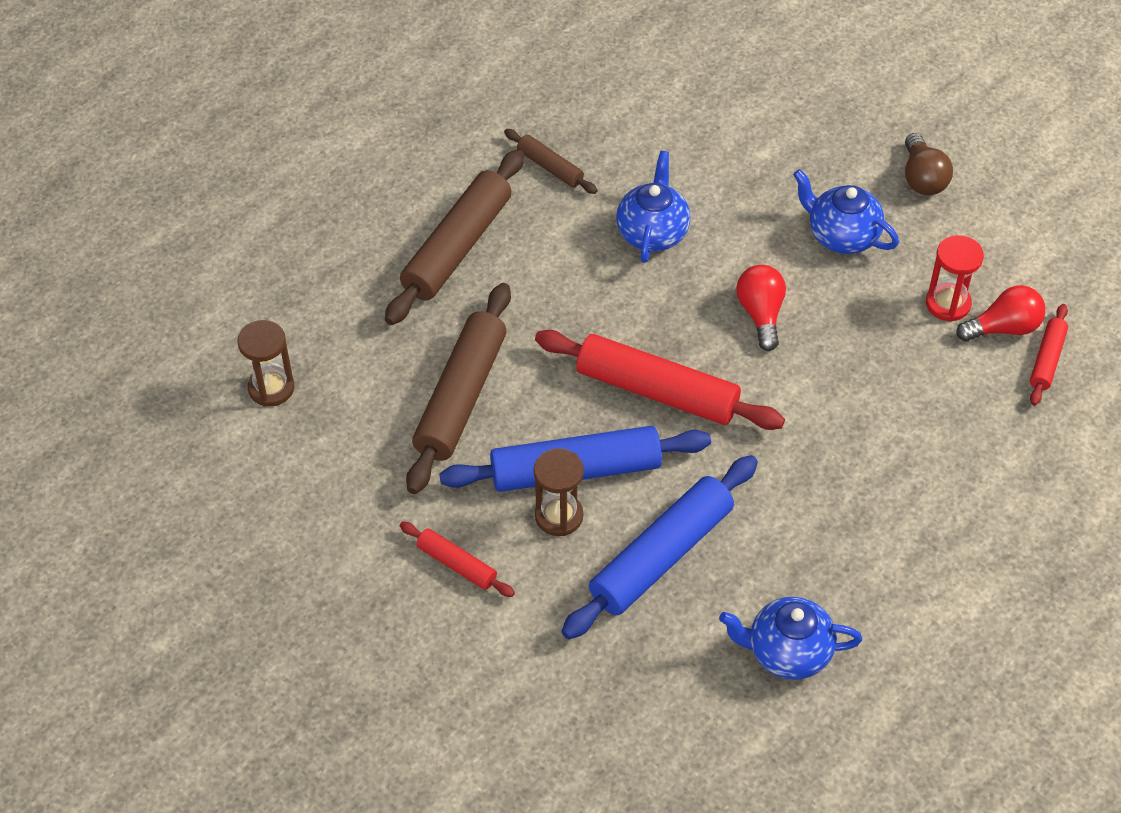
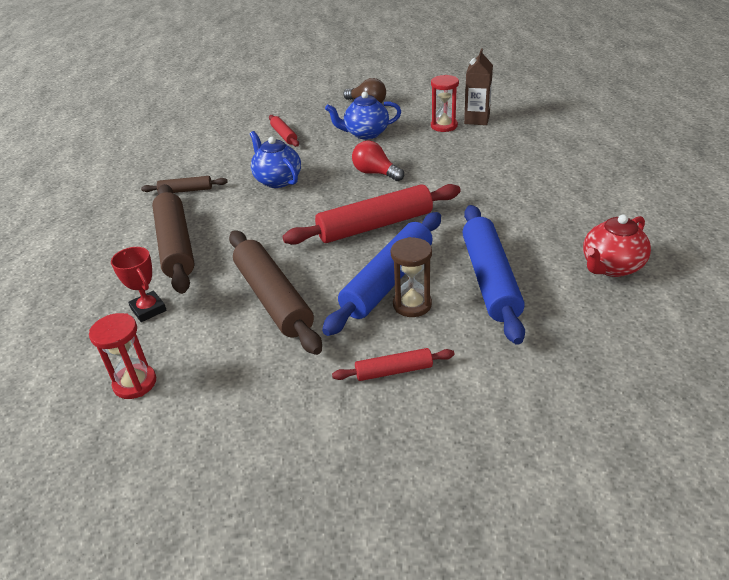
camera: 45 degrees left, 15 degrees down
brown hourglass [237,320,294,407] -> red hourglass [89,313,156,399]
blue teapot [719,597,862,680] -> red teapot [583,214,651,277]
red light bulb [957,285,1045,341] -> brown carton [464,48,493,125]
red rolling pin [1030,304,1068,406] -> red rolling pin moved to [269,115,299,147]
none -> red trophy [111,247,166,322]

